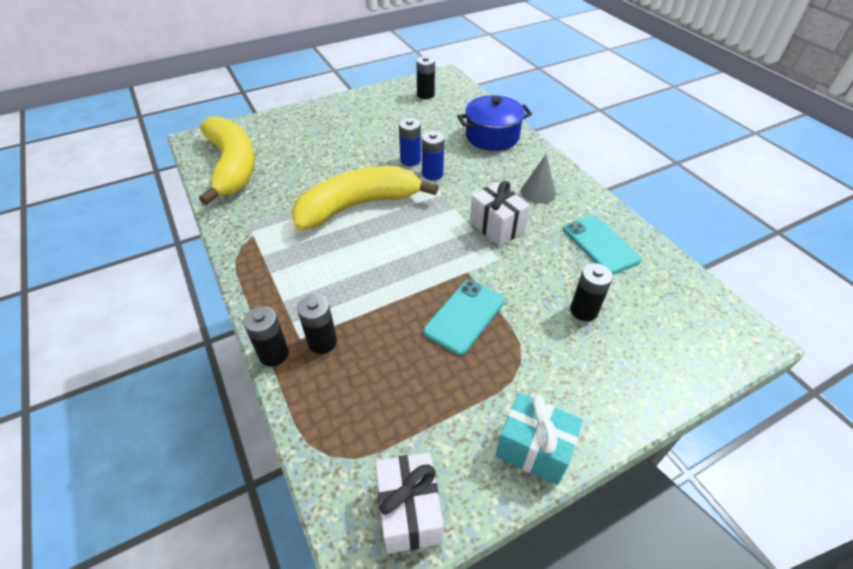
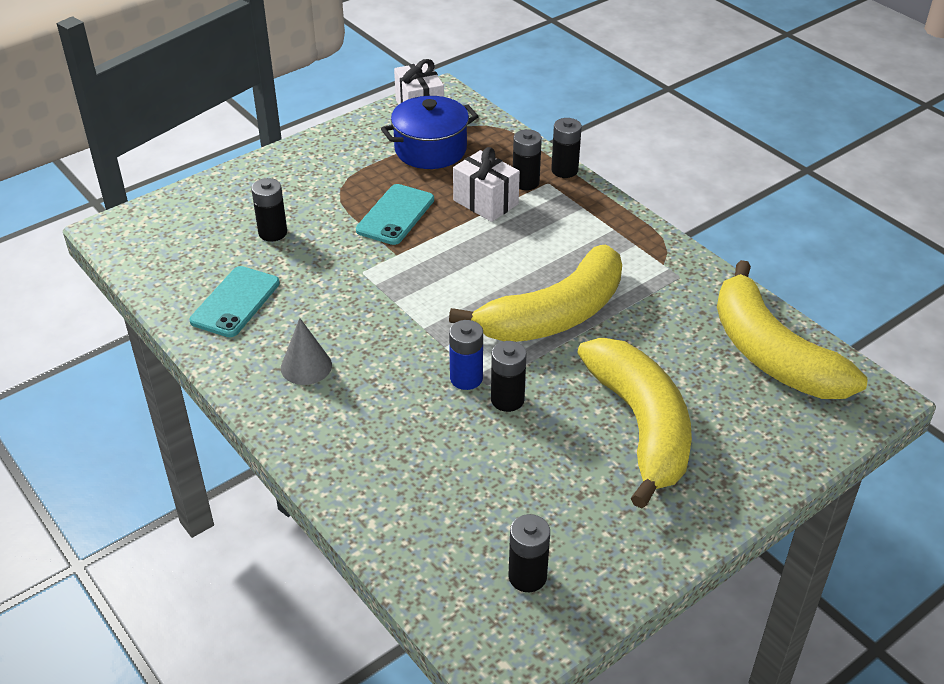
camera: 170 degrees right, 5 degrees down
blue battery [399,118,421,166] -> black battery [491,341,527,412]
blue pot [457,95,532,151] -> blue pot moved to [381,96,479,169]
white gift [470,181,530,246] -> white gift moved to [453,147,520,222]
turquoise gift [496,393,583,485] -> none
turquoise phone [563,215,641,275] -> turquoise phone turned 60 degrees clockwise [190,266,280,337]
none -> yellow banana [577,338,692,509]

